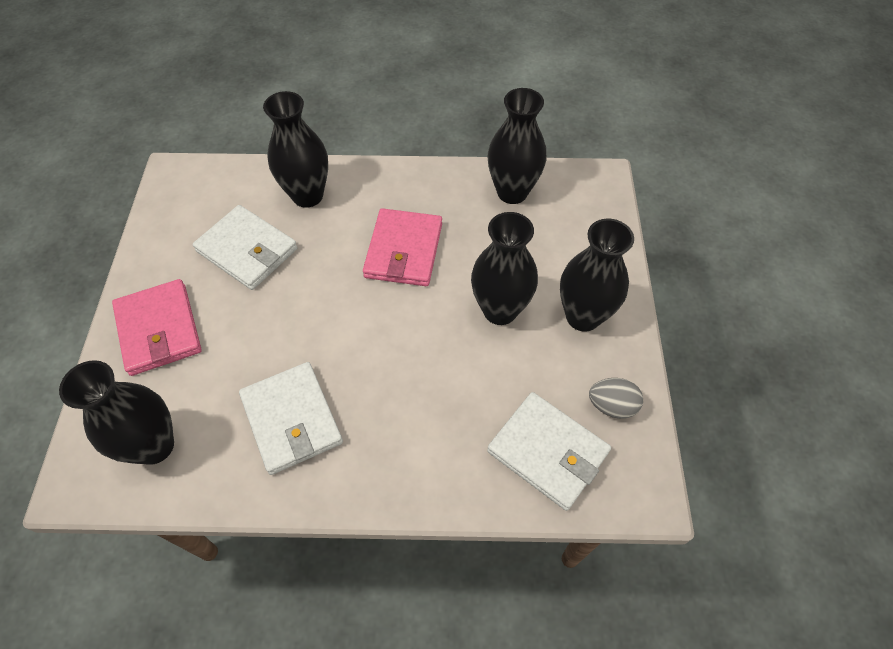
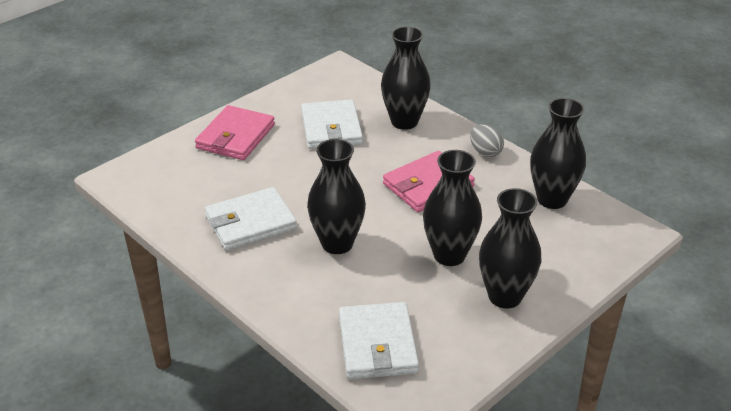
camera: 45 degrees right, 20 degrees down
black vase [59,360,174,465] -> black vase moved to [307,139,366,254]
white wallet [239,362,343,475] -> white wallet turned 45 degrees clockwise [205,187,297,251]
grey egg [589,378,643,419] -> grey egg moved to [470,124,504,157]

